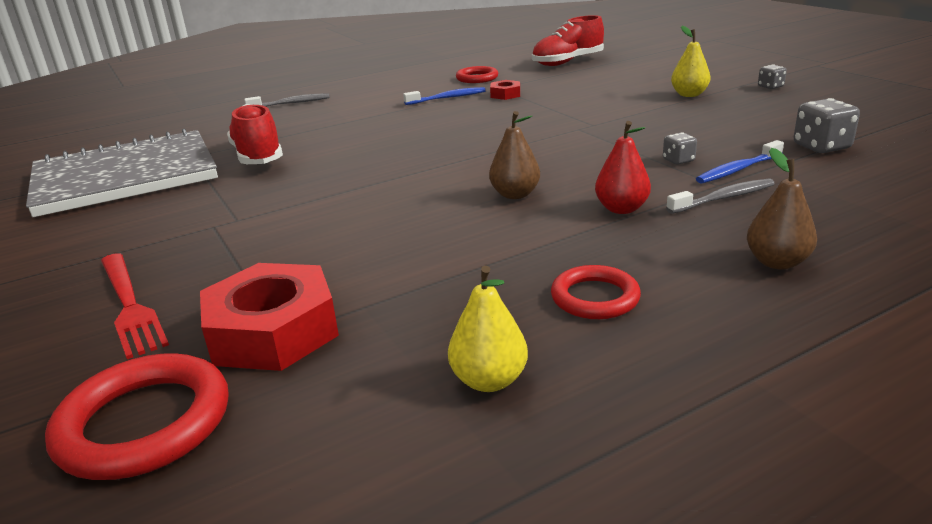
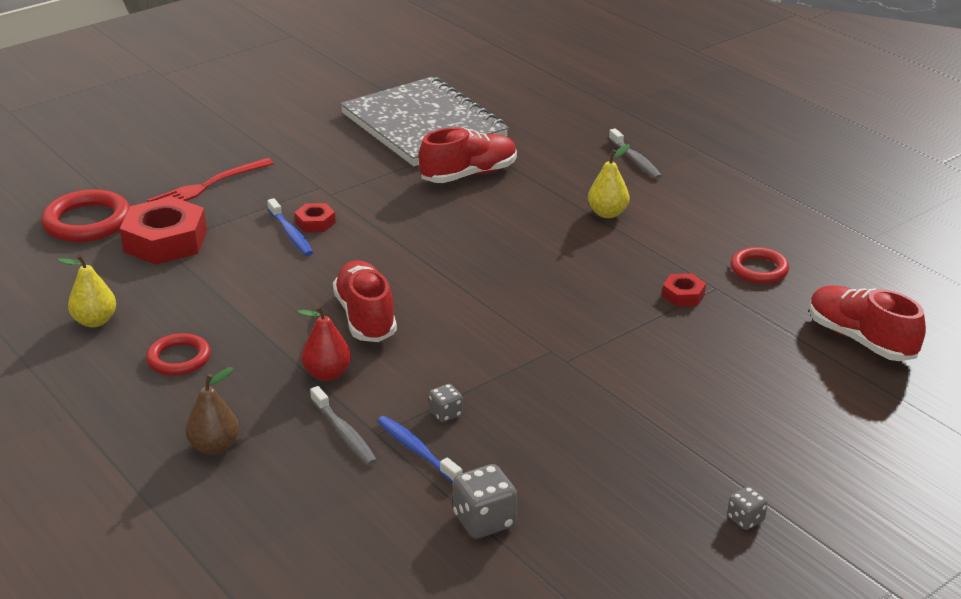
camera: 80 degrees right, 5 degrees up
blue toothbrush [403,87,486,105] -> blue toothbrush moved to [267,198,313,256]
brown pear [489,111,540,199] -> red shoe [333,260,397,342]
yellow pear [671,26,711,97] -> yellow pear moved to [588,144,630,218]
none -> red nut [295,203,336,232]

